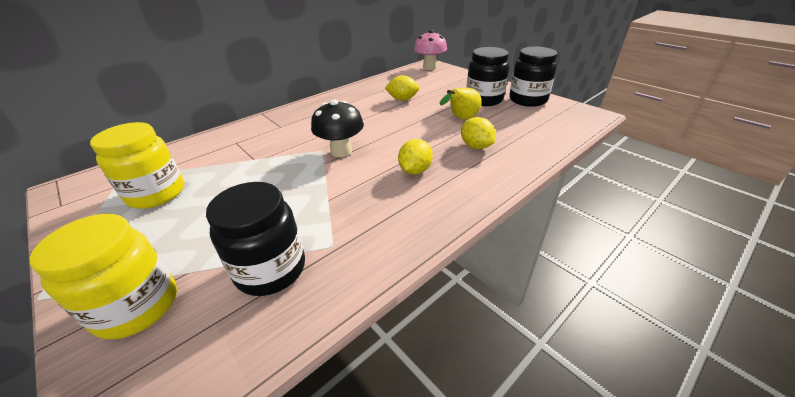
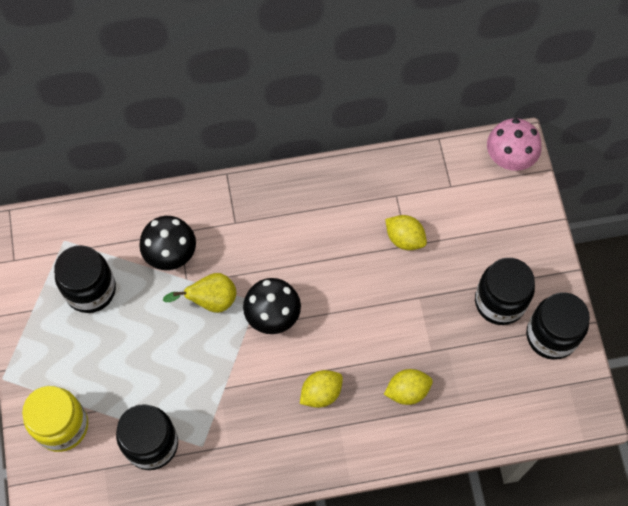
camera: 30 degrees right, 30 degrees up
yellow jar [90,122,184,209] -> black jar [54,245,116,313]
yellow pear [440,88,482,119] -> yellow pear moved to [163,273,236,313]
yellow lemon [461,117,496,149] -> yellow lemon turned 75 degrees clockwise [384,369,433,405]
none -> black mushroom [139,216,196,270]

